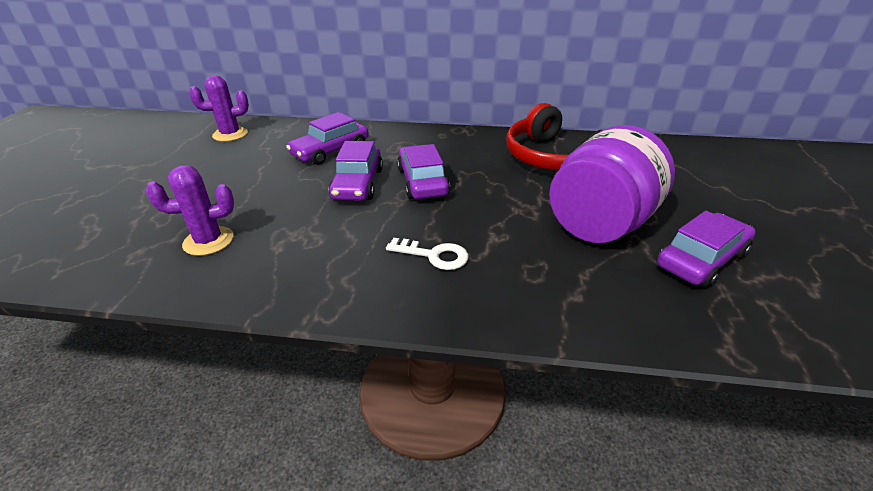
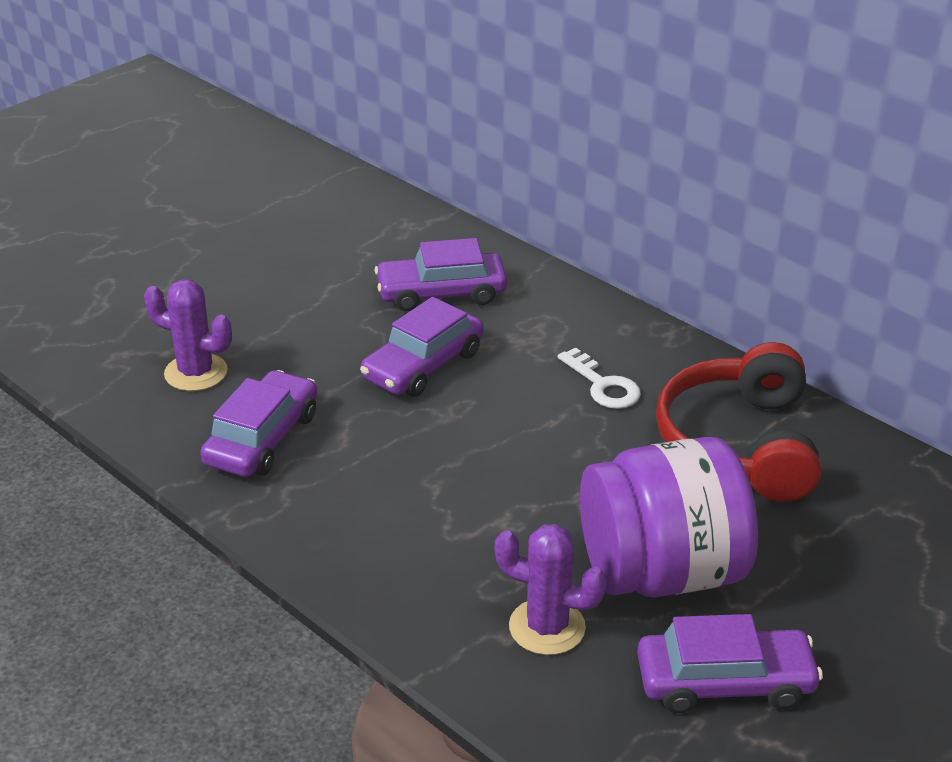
camera: 35 degrees right, 0 degrees up
purple cactus [189,75,249,142] -> purple cactus moved to [495,524,607,655]
white key [386,238,468,270] -> white key moved to [558,347,641,409]
purple car [397,144,450,199] -> purple car moved to [200,370,318,477]

